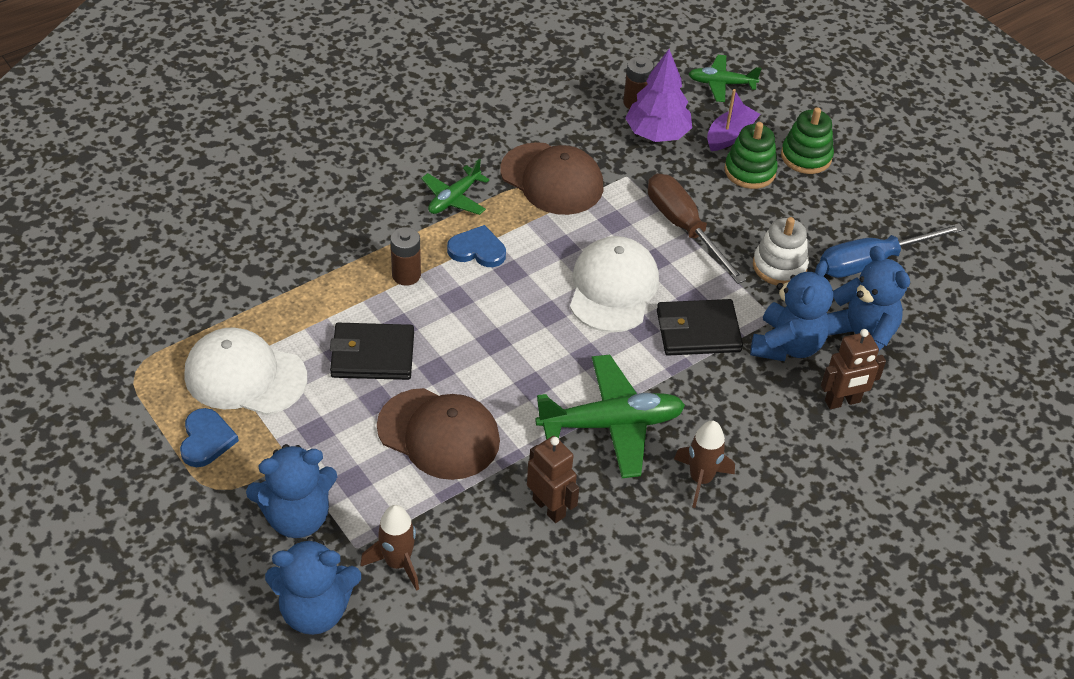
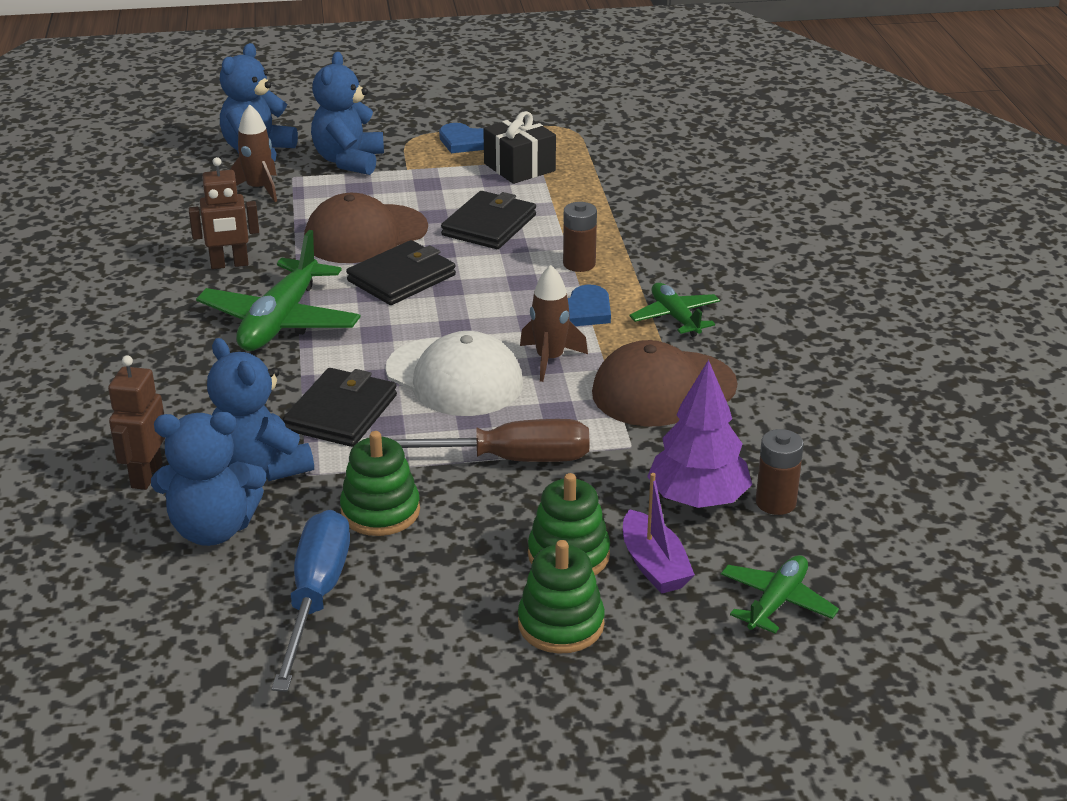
camera: 120 degrees right, 15 degrees down
white cap [184,327,307,415] -> black gift [483,111,556,184]
brown rocket [674,421,735,508] -> brown rocket moved to [520,265,588,382]
white stacking toy [753,217,809,285] -> green stacking toy [340,431,420,536]
none -> black wallet [346,240,456,305]

